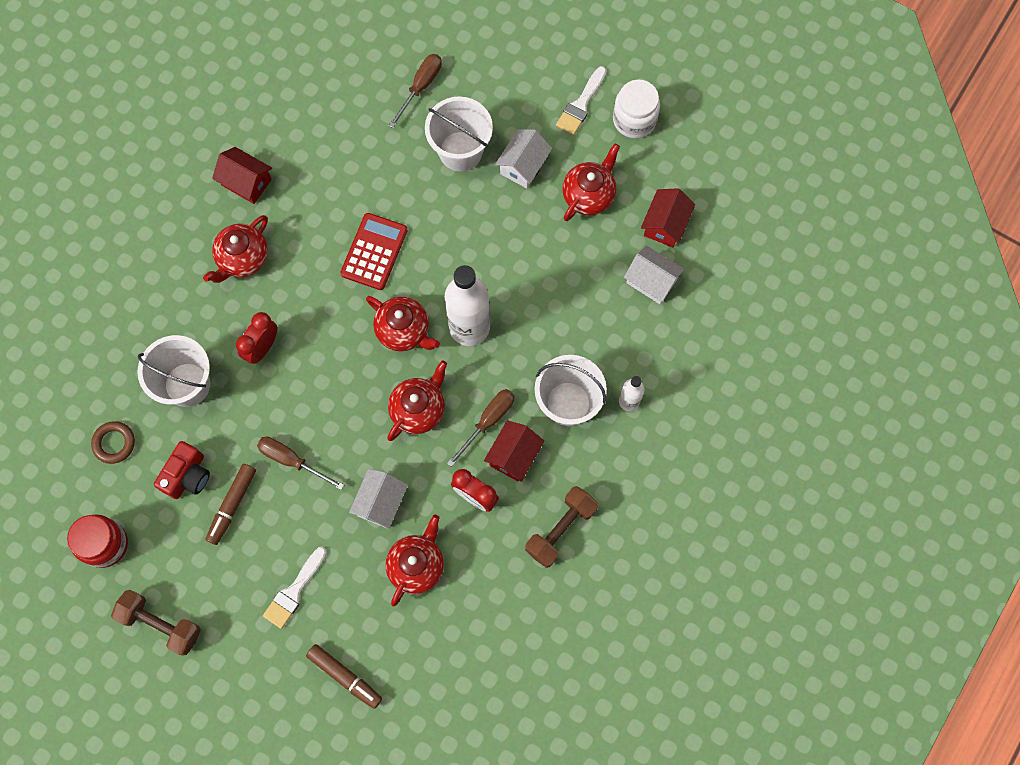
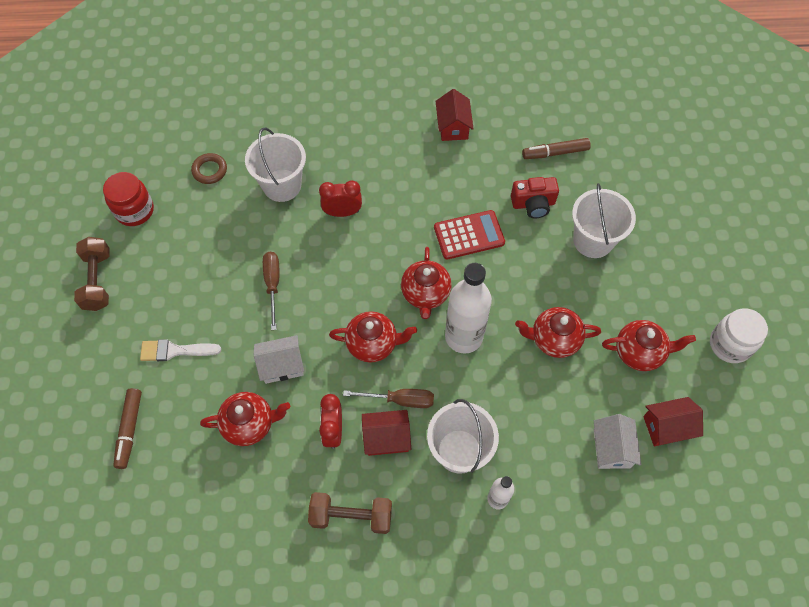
camera: 55 degrees right, 10 degrees down
red camera [154,441,210,499] -> red camera moved to [511,177,559,219]
red teapot [203,215,268,283] -> red teapot moved to [515,307,601,358]
brown marker [205,464,256,545] -> brown marker moved to [522,138,591,159]
brown screwdriver [389,54,442,128] -> none
white house [495,129,552,188] -> none
white brush [556,66,607,135] -> none

